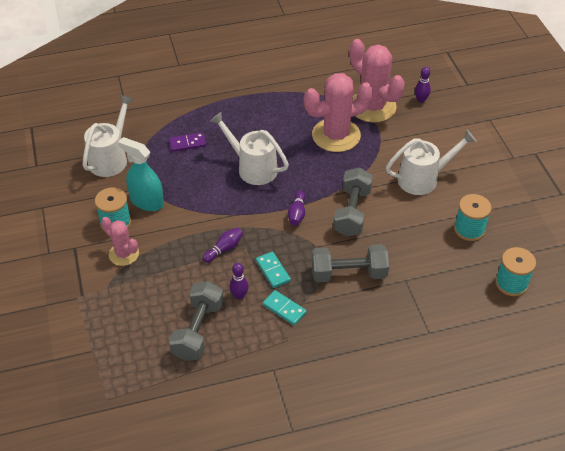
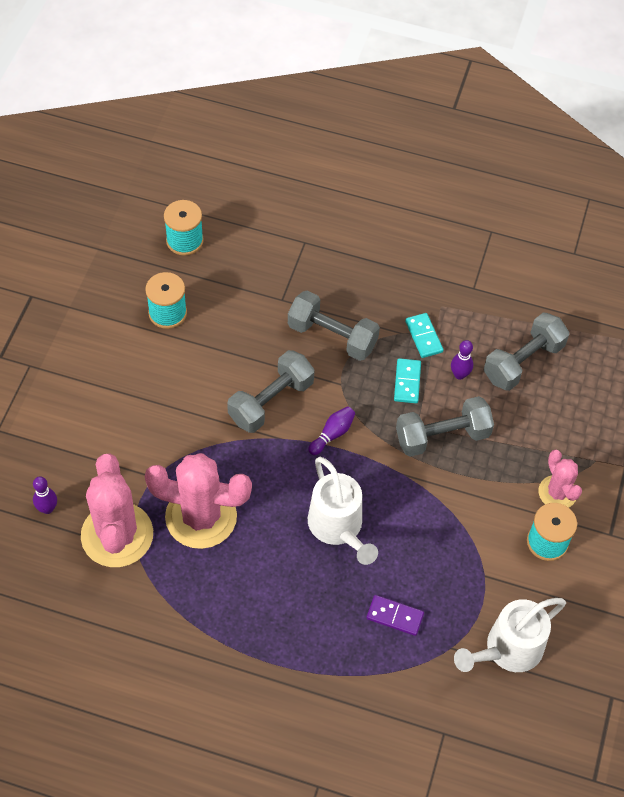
camera: 150 degrees left, 10 degrees up
turquoise spray bottle [118,137,164,211] -> none
purple bowling pin [203,227,243,263] -> grey dumbbell [396,396,494,457]
white watering can [386,130,477,195] -> none

